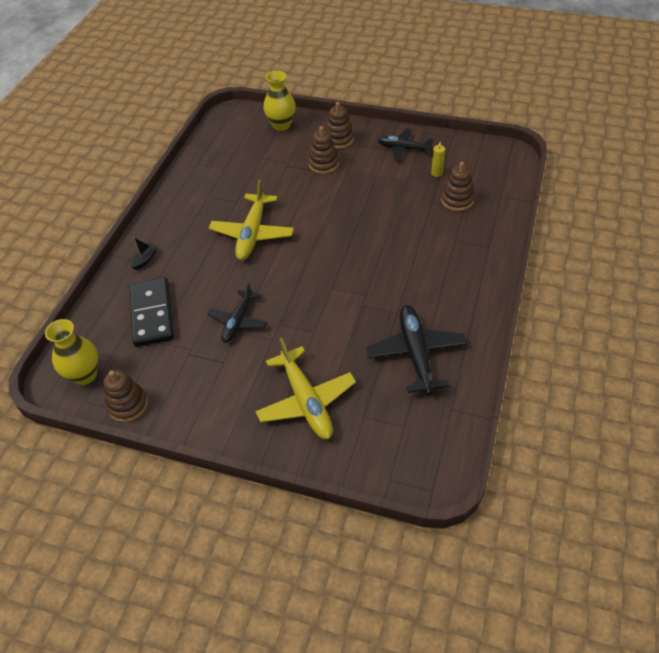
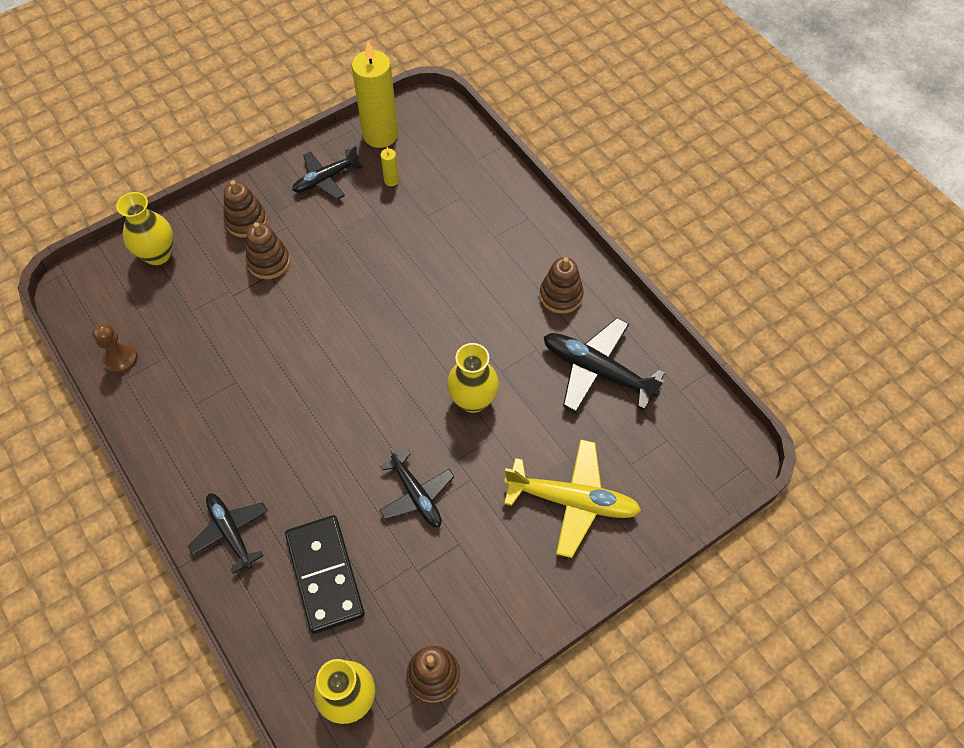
camera: 55 degrees left, 10 degrees up
black domino [130,277,174,347] -> black domino turned 45 degrees clockwise [285,515,365,634]
black boat [131,237,158,270] -> black plane [188,493,268,574]
yellow plane [209,179,294,260] -> none
brown stacking toy [441,162,475,211] -> brown stacking toy moved to [540,257,584,314]
none -> brown pawn [92,323,138,374]
none -> yellow candle [352,42,398,148]
none -> yellow vase [447,343,499,413]

